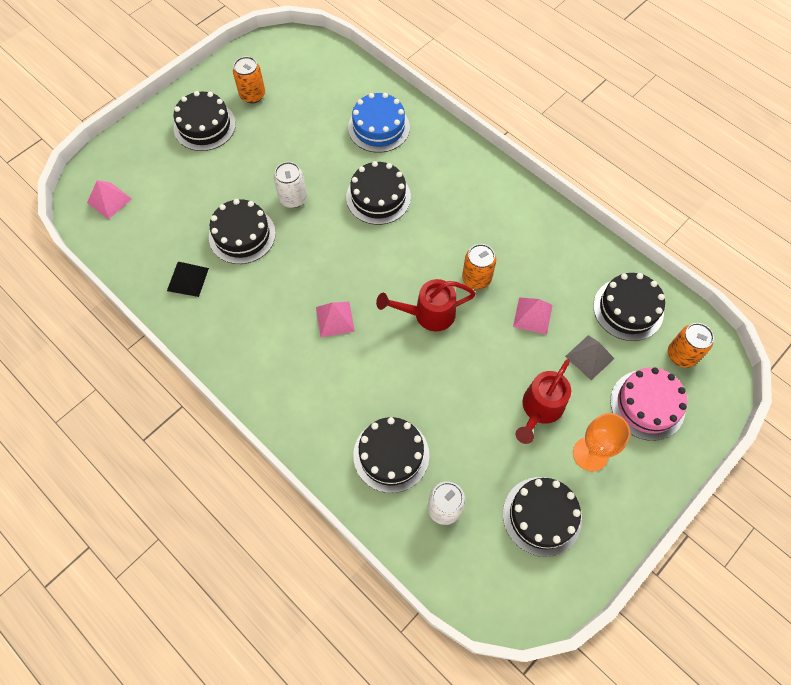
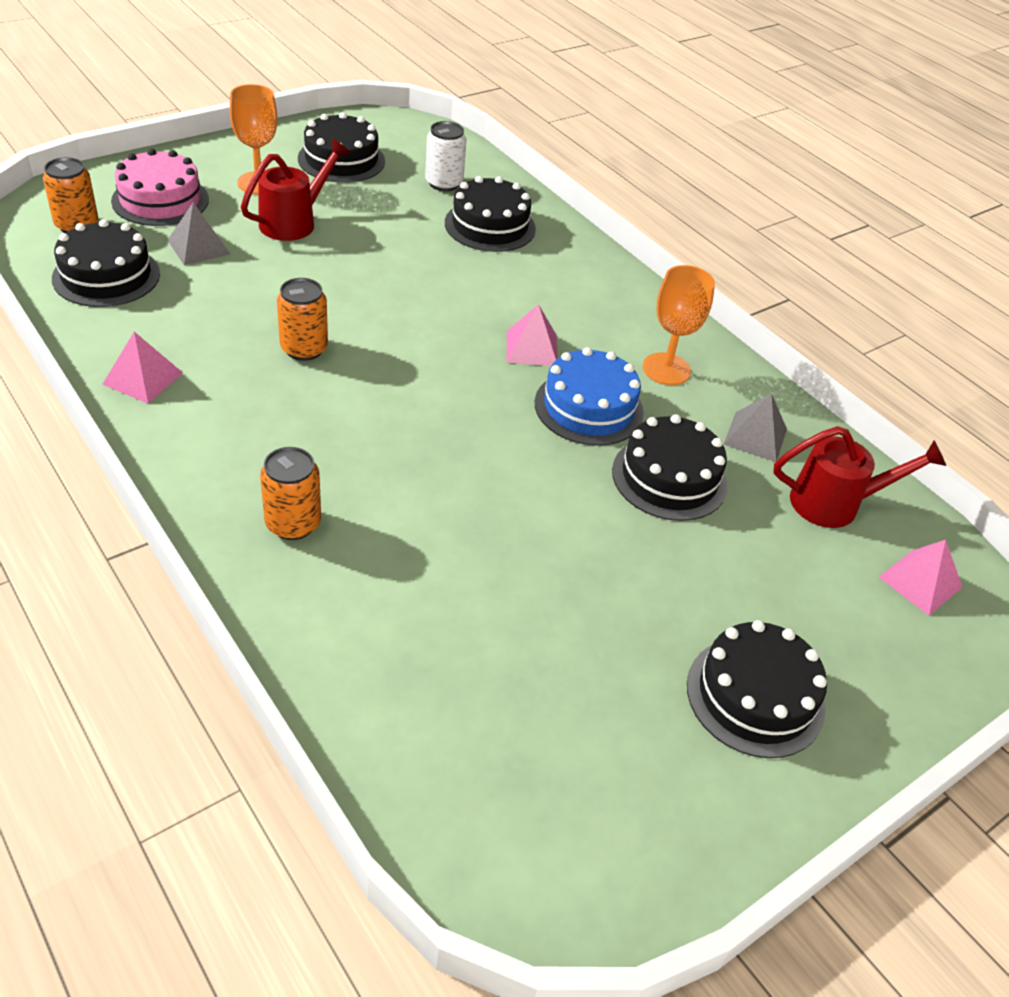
camera: 175 degrees left, 20 degrees down
black pyramid [167,261,209,297] -> grey pyramid [723,393,787,462]
orange can [233,56,265,103] -> orange can moved to [260,447,321,540]
white can [274,162,307,208] -> none
black cake [346,161,411,225] -> none
blue cake [348,93,410,153] -> blue cake moved to [535,347,644,446]
red watering can [376,279,476,332] -> red watering can moved to [773,426,946,528]
pink pyramid [513,297,552,335] -> pink pyramid moved to [102,332,183,404]
none -> orange goblet [643,265,715,385]

